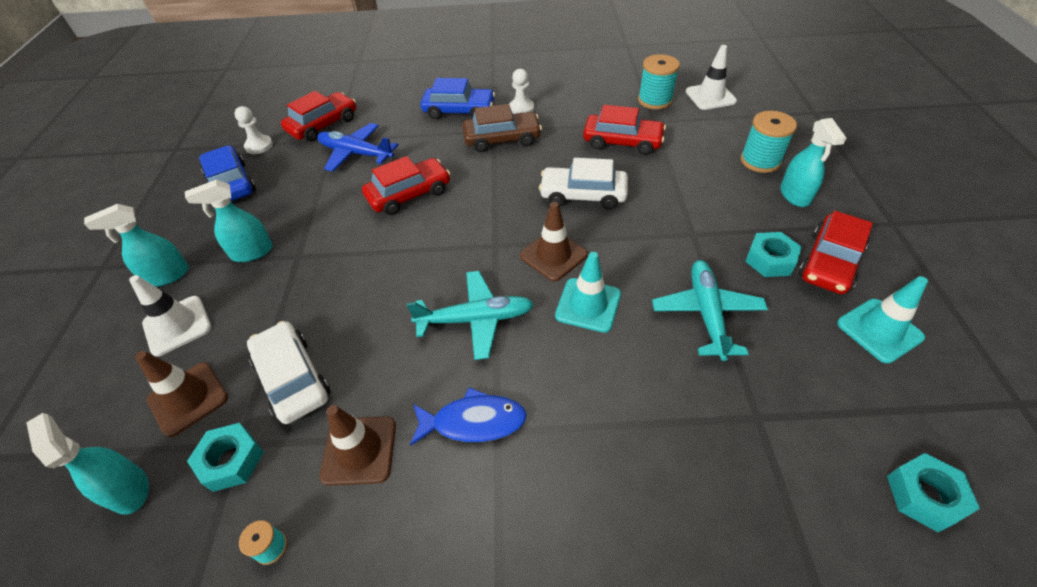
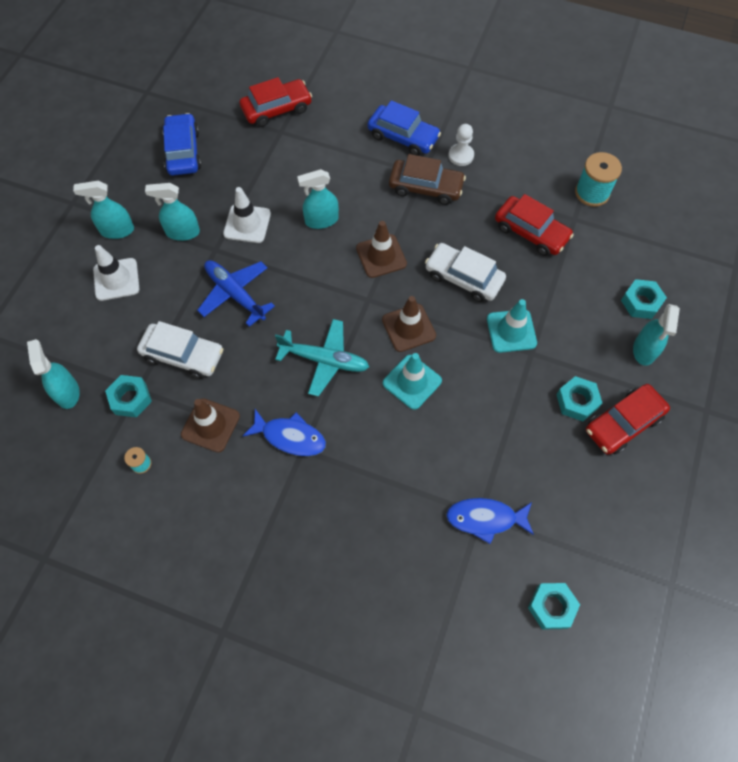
camera: 20 degrees right, 15 degrees up
brown traffic cone [135,351,228,437] -> brown traffic cone moved to [356,221,407,278]
white pawn [234,106,273,154] -> none
white car [247,321,330,424] -> white car turned 120 degrees clockwise [137,321,223,379]
blue plane [317,123,399,172] -> blue plane moved to [197,260,275,327]
red car [362,156,450,215] -> turquoise spray bottle [297,169,339,229]
turquoise plane [652,260,768,361] -> none
white traffic cone [686,45,737,110] -> white traffic cone moved to [223,187,271,243]
turquoise spool [741,111,797,173] -> turquoise nut [621,279,667,319]
turquoise traffic cone [837,276,928,363] -> turquoise traffic cone moved to [487,299,537,353]
none -> blue fish [446,498,534,544]

